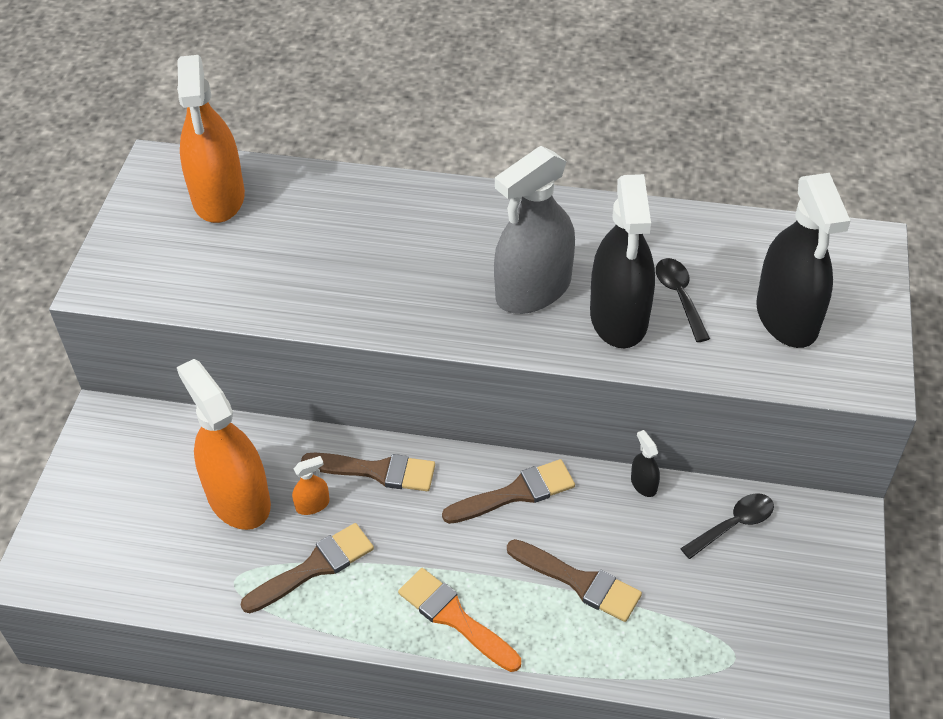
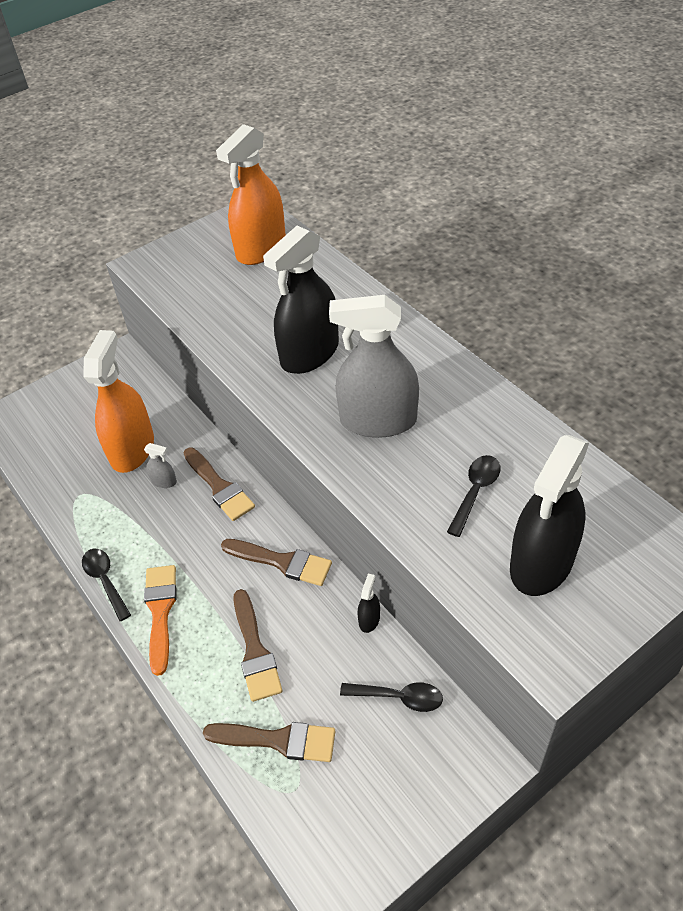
camera: 45 degrees right, 0 degrees up
brown brush [241,523,374,613] -> brown brush moved to [203,722,335,762]
orange spray bottle [292,456,330,515] -> grey spray bottle [144,443,177,488]
black spray bottle [590,174,655,348] -> black spray bottle moved to [263,225,339,374]
none -> black spoon [82,549,131,621]

